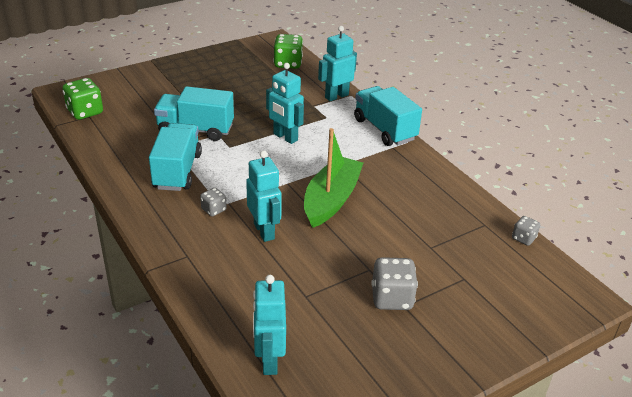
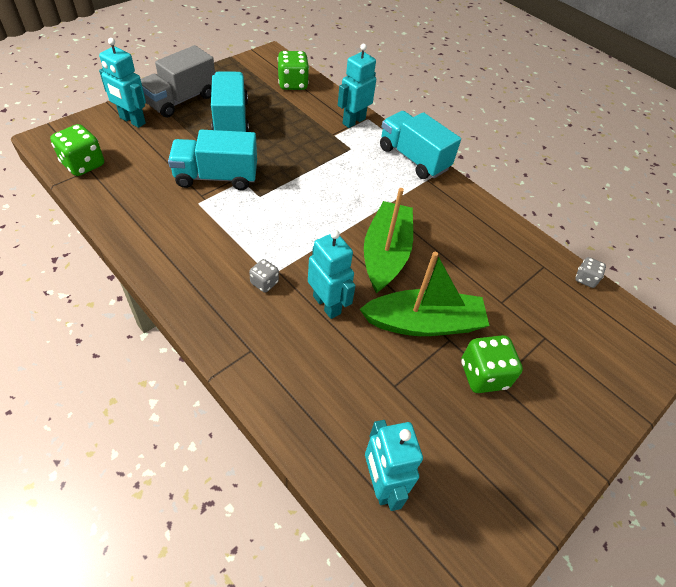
camera: 15 degrees left, 15 degrees up
turquoise truck [149,123,202,191] -> turquoise truck moved to [211,71,249,132]
turquoise robot [266,63,304,144] -> turquoise robot moved to [99,38,146,128]
grey dice [371,257,418,310] -> green dice [461,335,523,393]
none -> grey truck [141,45,215,118]
none -> green boat [360,252,489,336]

